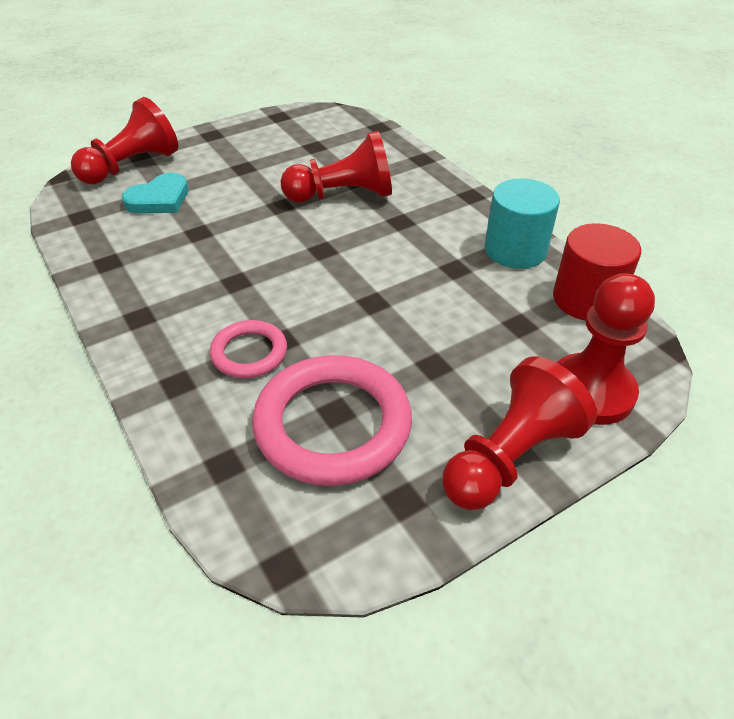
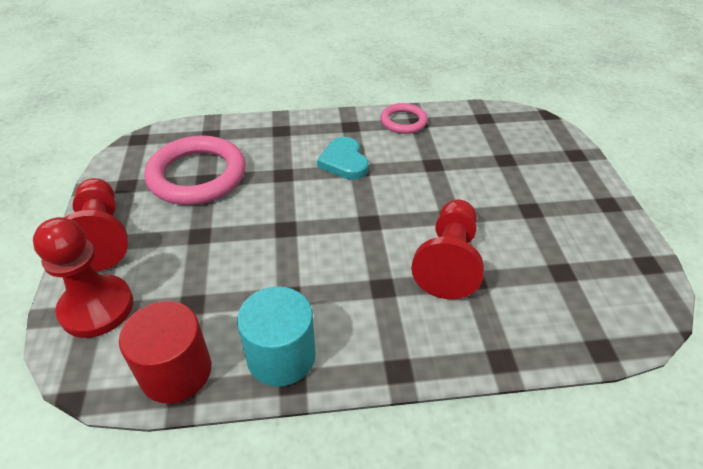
camera: 115 degrees right, 0 degrees up
red pawn [71,97,178,184] -> none
turquoise heart [122,173,188,214] -> turquoise heart moved to [317,137,369,180]
pink ring [210,320,287,378] -> pink ring moved to [381,103,428,134]

